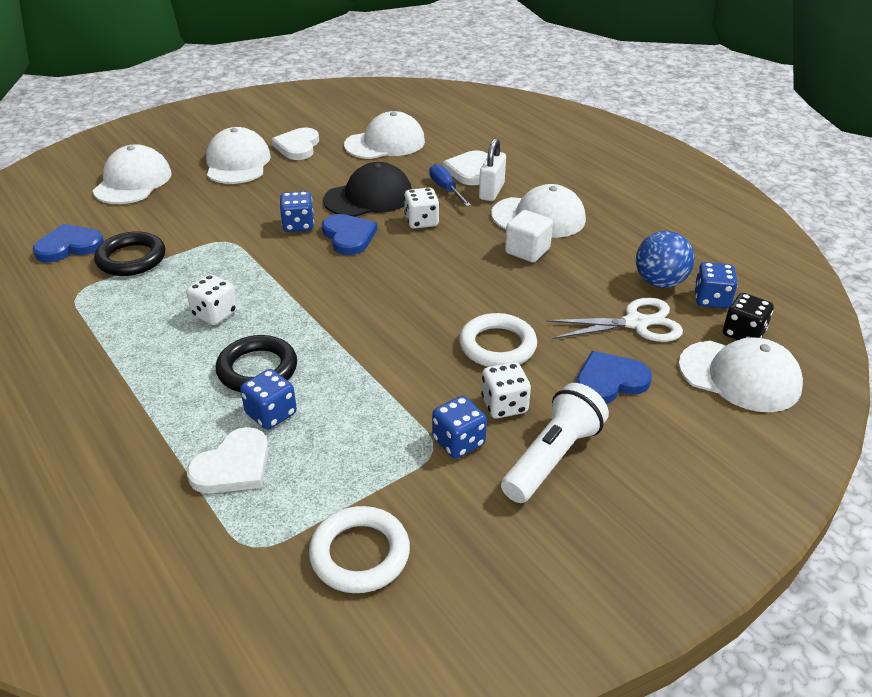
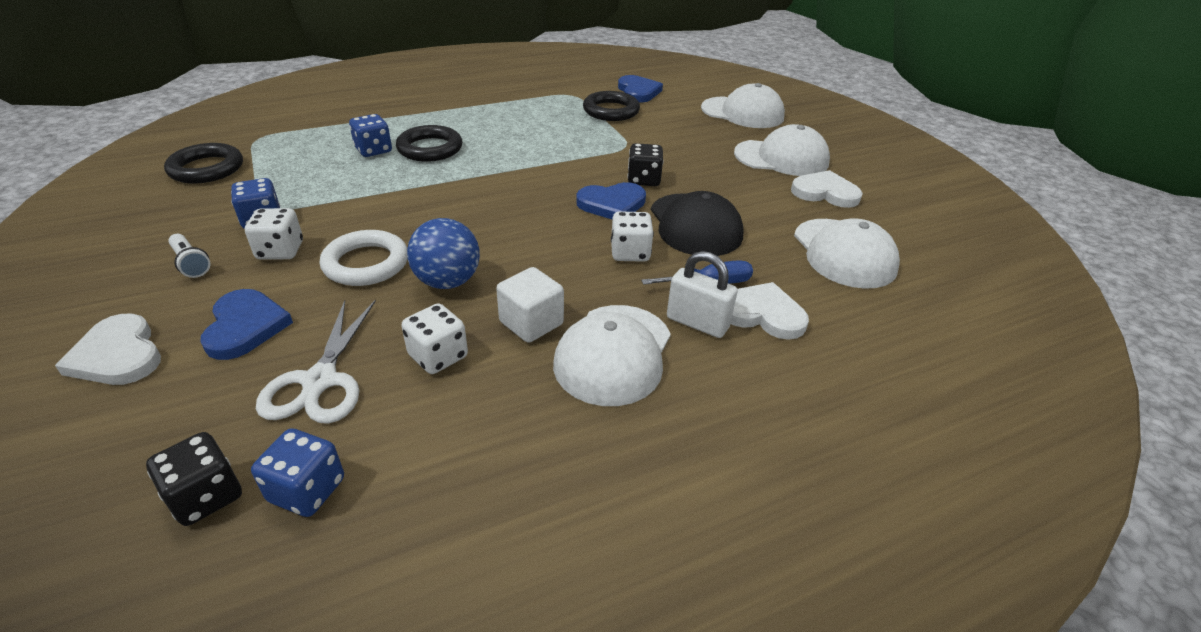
camera: 100 degrees right, 0 degrees up
white dice [186,274,237,325] -> white dice moved to [401,303,468,374]
white heart [186,427,269,494] -> white heart moved to [55,314,161,385]
blue dice [280,191,314,232] -> black dice [627,143,663,186]
white ring [309,506,410,593] -> black ring [164,143,243,184]
white flashlight [501,383,609,503] -> white flashlight [168,234,210,278], size x0.53
blue ball [636,231,695,288] -> blue ball moved to [407,218,480,289]
white cap [678,337,803,412] -> none

